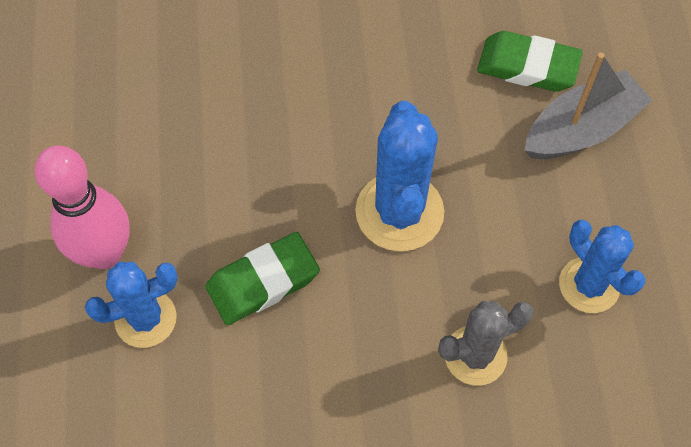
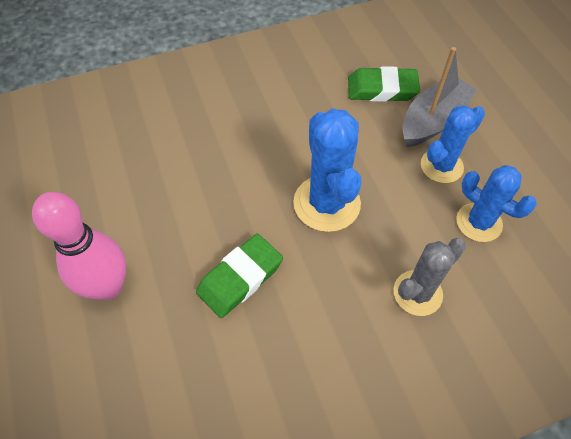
camera: 15 degrees left, 5 degrees down
blue cactus [85,262,178,348] -> blue cactus moved to [421,105,485,183]

